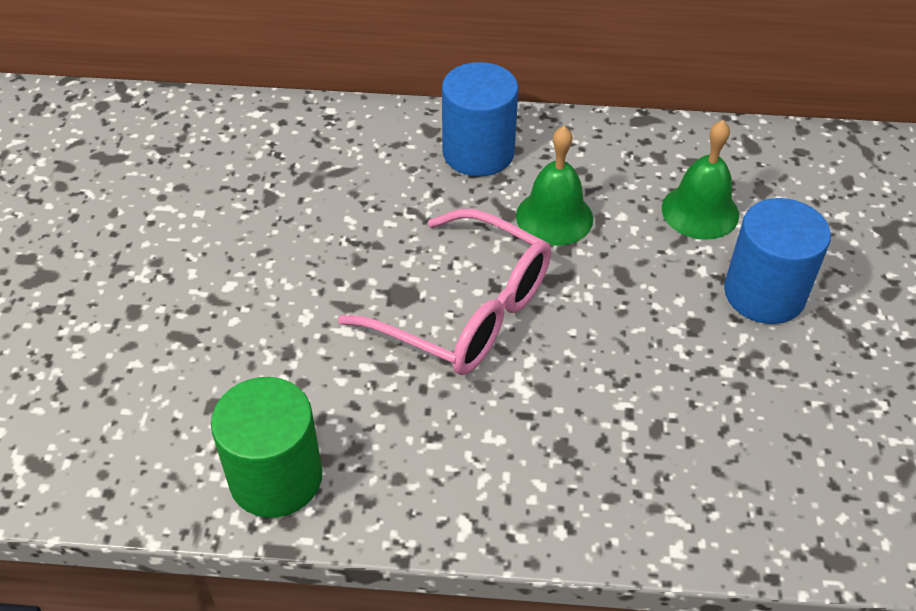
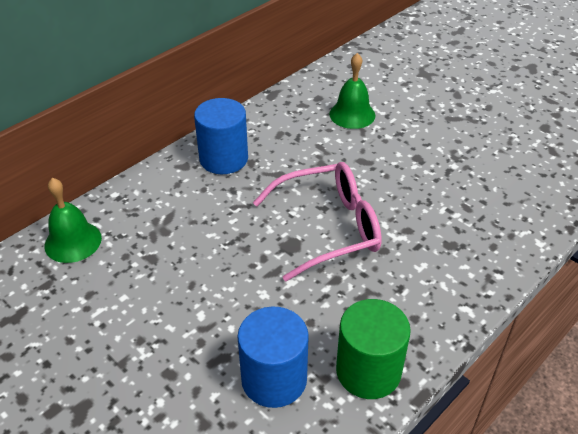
camera: 50 degrees left, 5 degrees down
green bell [516,126,593,246] -> green bell moved to [45,178,102,263]
blue cylinder [724,198,831,324] -> blue cylinder moved to [237,306,309,408]

